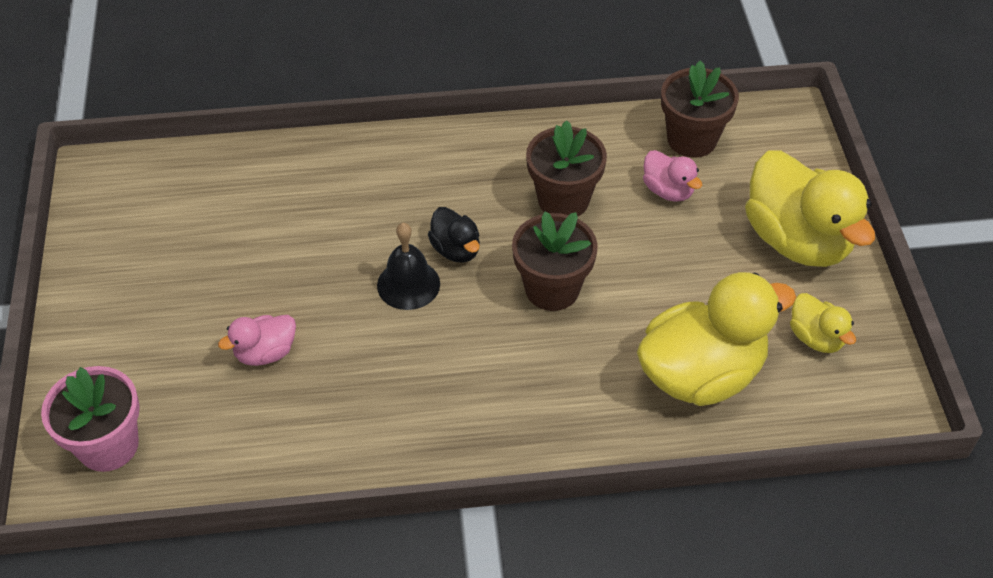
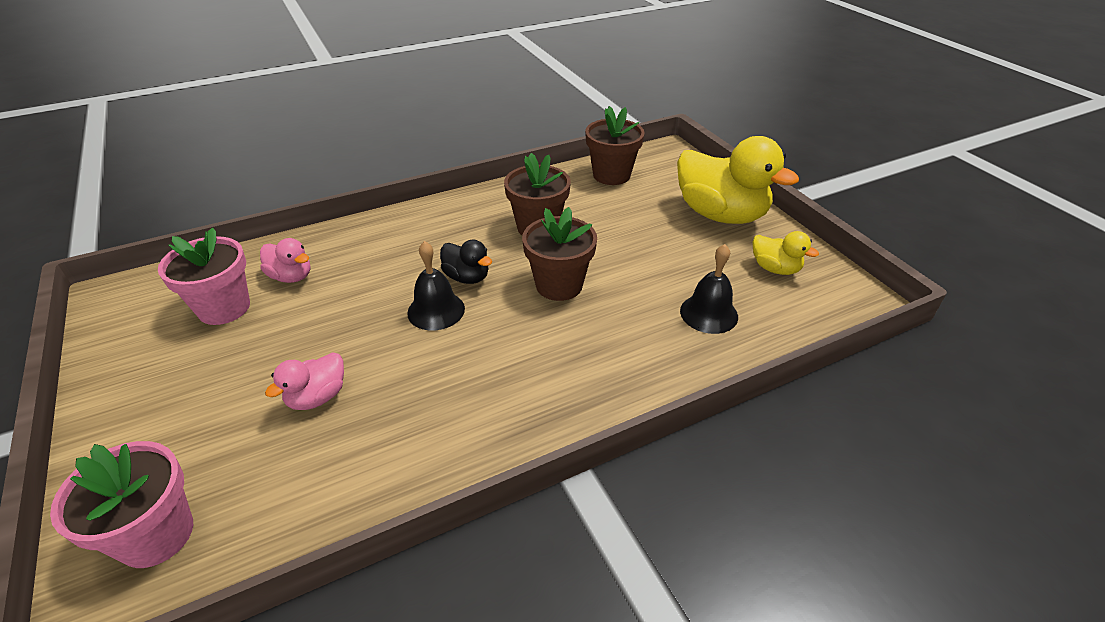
camera: 20 degrees left, 10 degrees down
yellow duck [637,272,796,406] -> black bell [680,244,738,334]
pink duck [643,150,702,202] -> pink duck moved to [260,238,311,283]
none -> pink flower pot [158,228,250,325]

